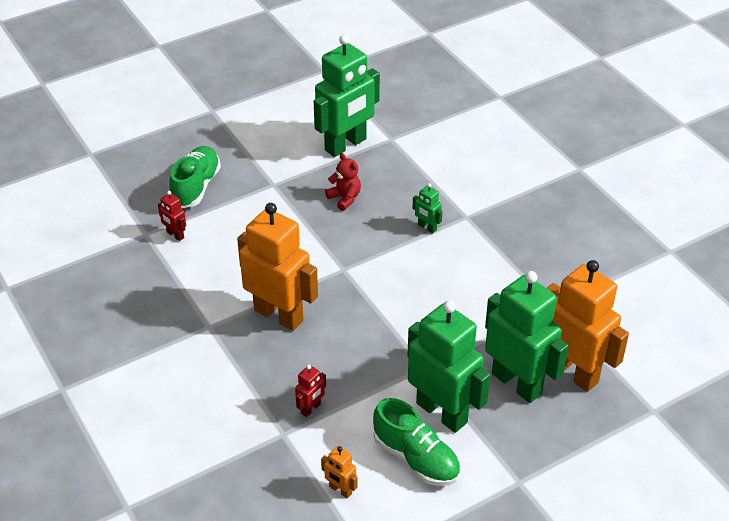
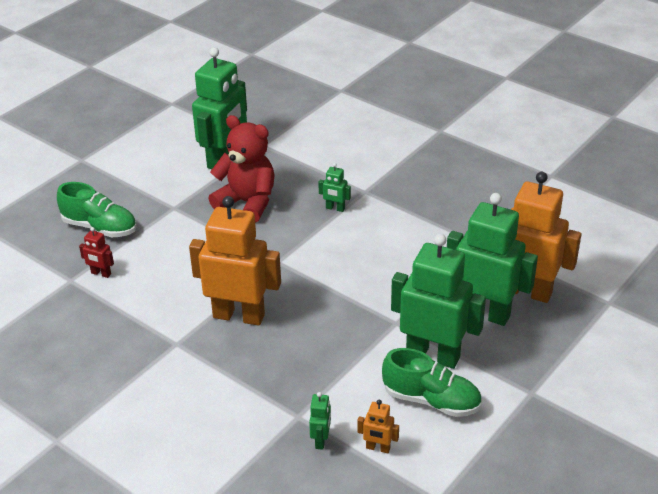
camera: 20 degrees left, 5 degrees down
green shoe [169,146,221,208] -> green shoe turned 120 degrees clockwise [57,182,137,237]
red robot [295,365,326,417] -> none
red teddy bear [325,153,361,211] -> red teddy bear [208,115,275,223], size x1.92
none -> green robot [309,392,331,450]

